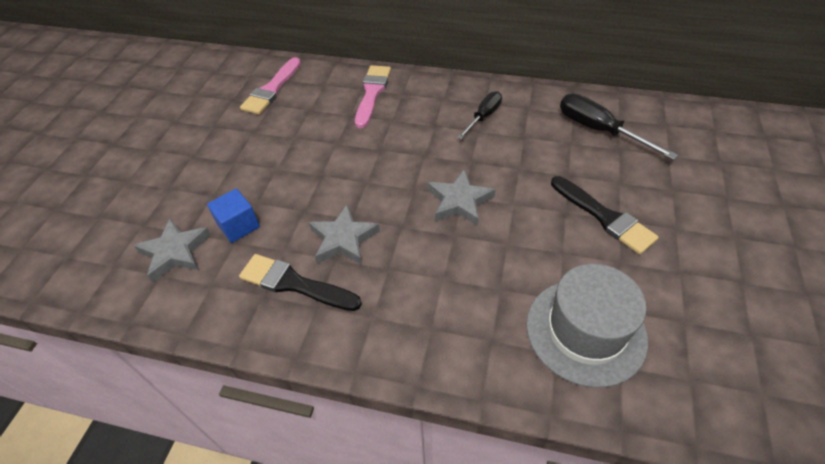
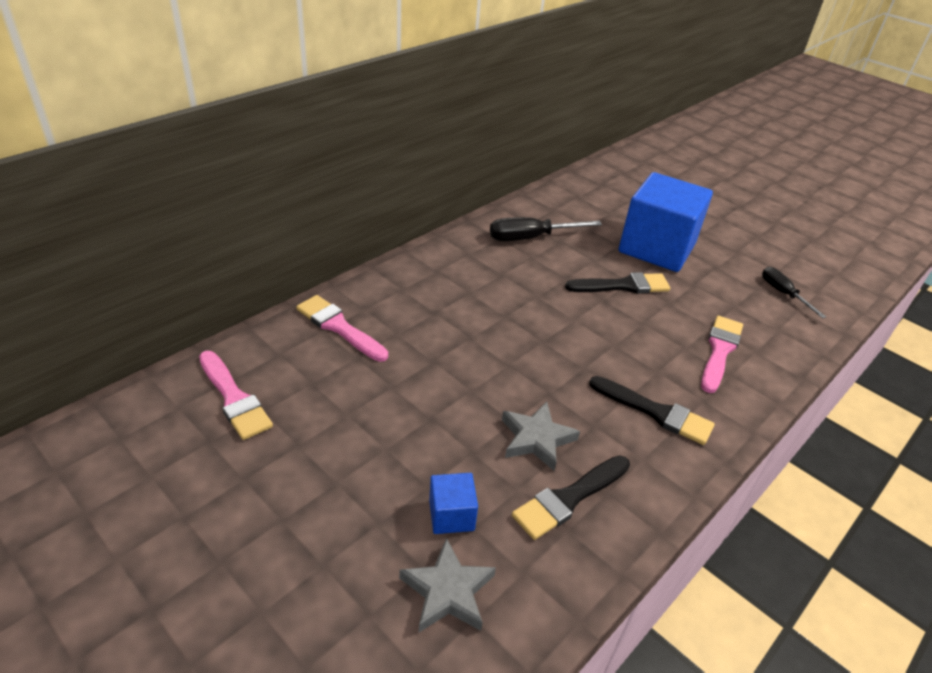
camera: 65 degrees left, 10 degrees down
grey star [428,169,496,226] -> none
black screwdriver [457,91,502,139] -> black screwdriver moved to [762,267,826,318]
grey hat [526,264,648,388] -> pink brush [701,316,743,393]
none -> black brush [589,376,715,445]
none -> blue cube [619,172,713,272]

